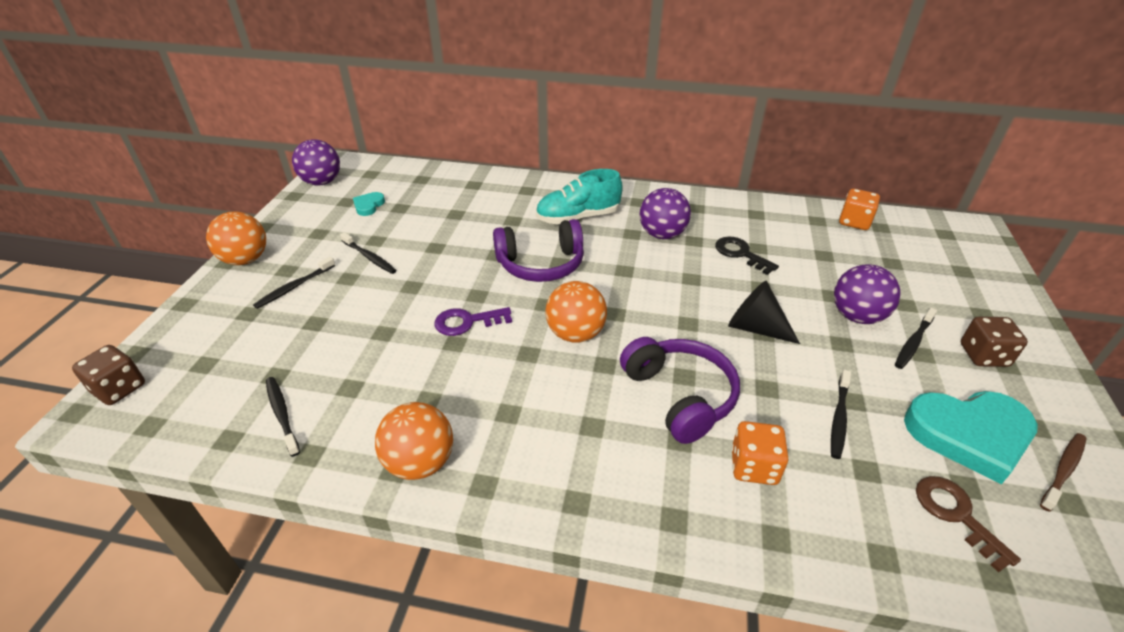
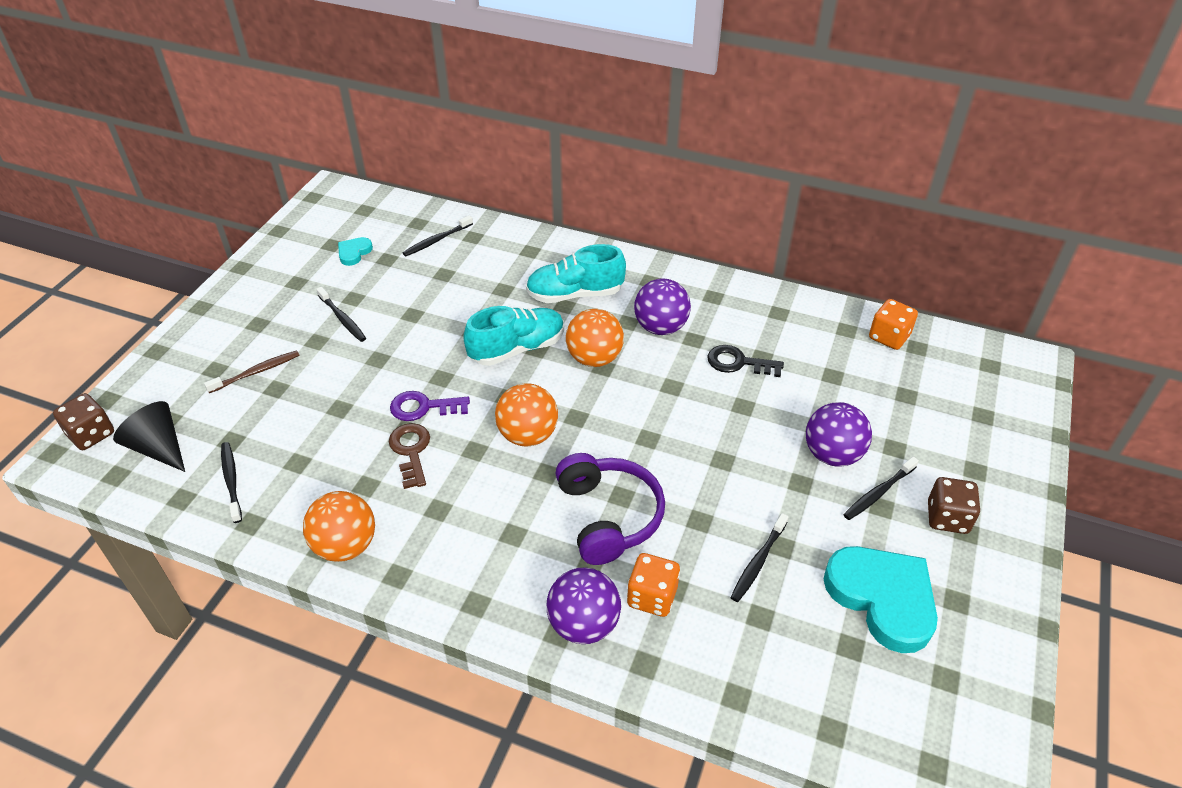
camera: 10 degrees right, 5 degrees up
orange ball [206,212,266,265] -> orange ball moved to [566,309,624,367]
black toothbrush [253,257,335,309] -> black toothbrush moved to [403,215,473,256]
purple ball [292,139,340,186] -> purple ball moved to [547,567,621,644]
purple headphones [493,219,584,282] -> turquoise shoe [463,306,564,366]
black key [715,237,779,275] -> black key turned 45 degrees counterclockwise [707,345,784,377]
black cone [728,281,800,344] -> black cone moved to [113,401,185,472]
turquoise heart [904,391,1038,484] -> turquoise heart turned 135 degrees counterclockwise [824,546,938,653]
brown key [916,476,1021,572] -> brown key moved to [389,423,430,489]
brown toothbrush [1040,433,1087,512] -> brown toothbrush moved to [204,350,300,393]

